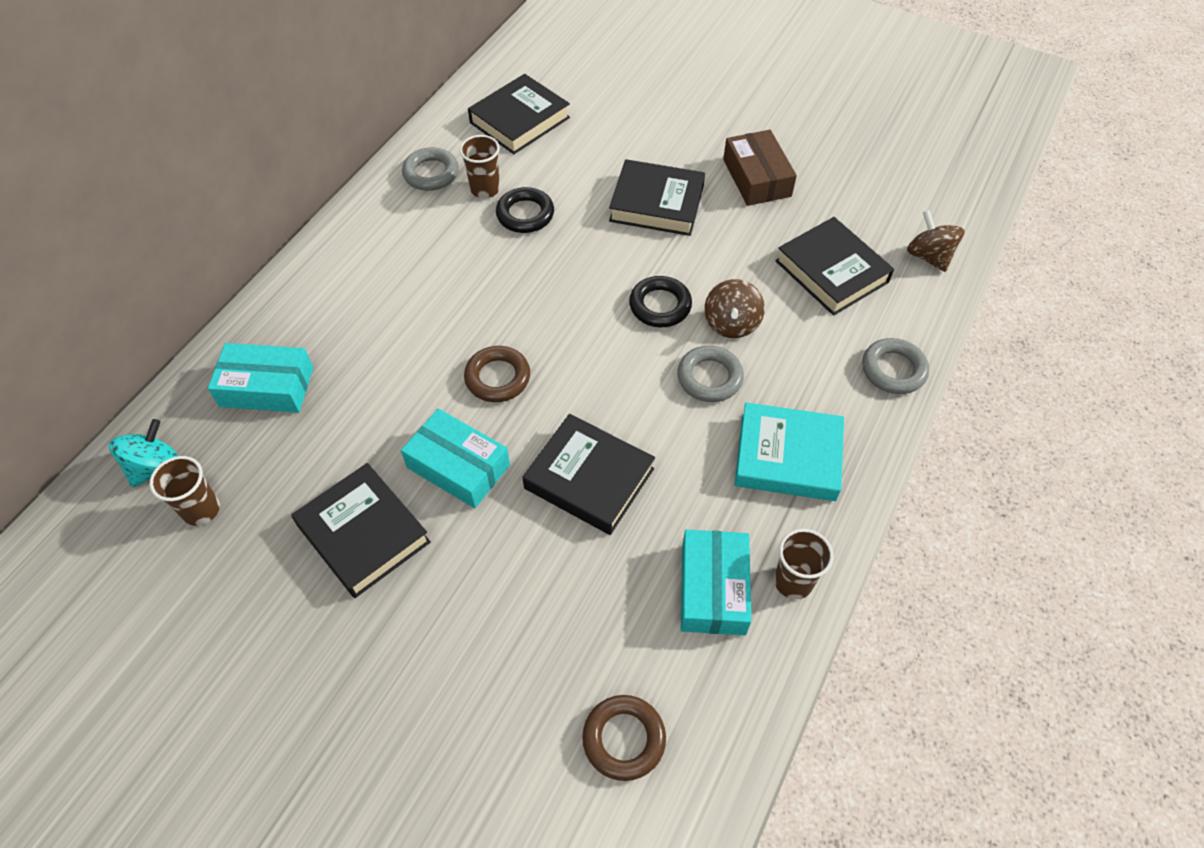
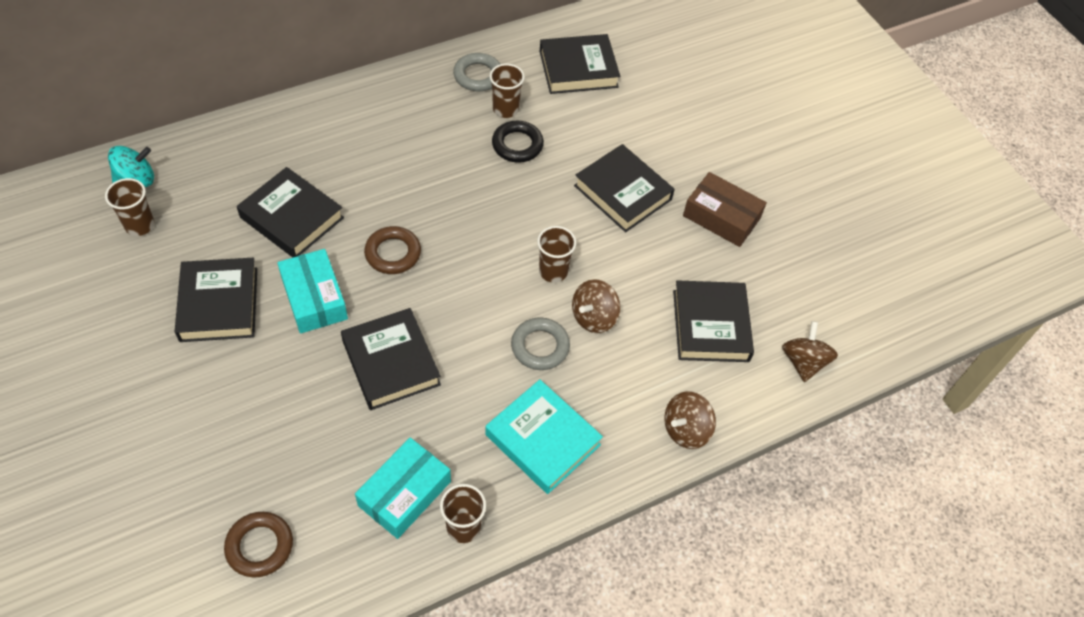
camera: 30 degrees right, 0 degrees up
turquoise box [208,343,313,413] -> none
black ring [629,276,692,328] -> brown cup [537,226,576,283]
brown box [723,130,797,206] -> brown box turned 75 degrees counterclockwise [683,172,767,247]
grey ring [862,338,929,394] -> brown spinning top [664,391,716,449]
none -> black book [237,167,344,257]

